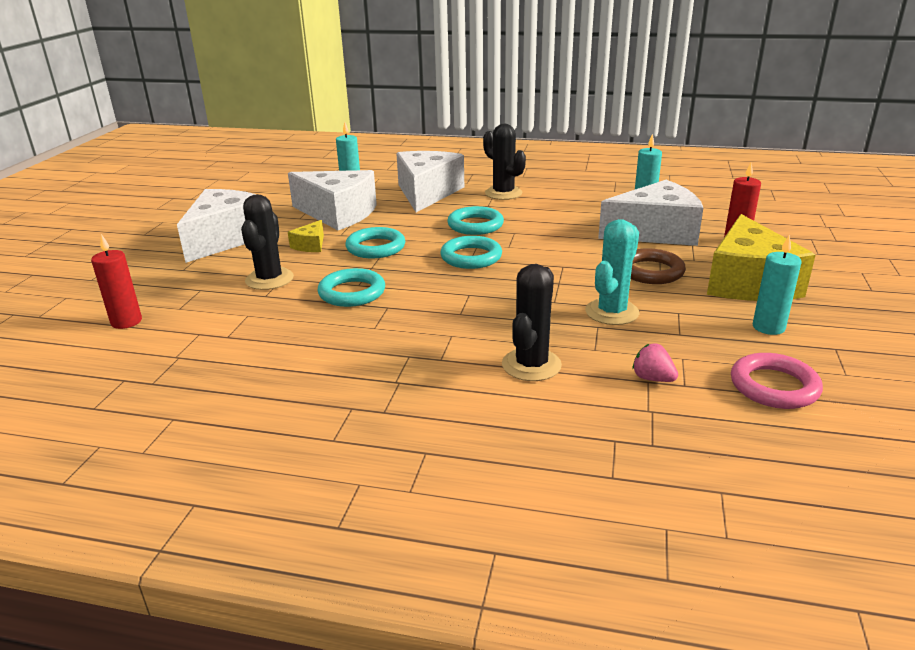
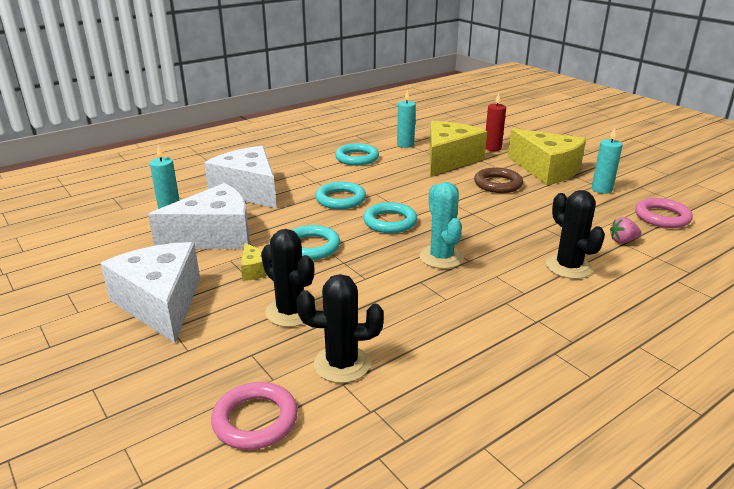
camera: 50 degrees left, 0 degrees up
red candle [91,234,142,329] -> pink ring [211,382,298,450]
turquoise ring [317,268,385,307] -> turquoise ring moved to [335,143,379,166]
black cactus [483,124,526,200] -> black cactus moved to [296,274,384,383]
turquoise cactus [585,219,639,325] -> turquoise cactus moved to [420,182,464,269]
white cheese [598,180,703,246] -> yellow cheese [429,121,487,177]

